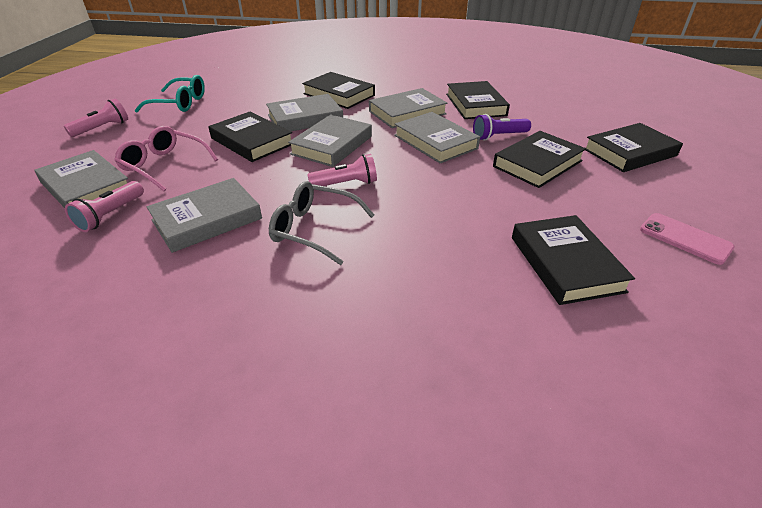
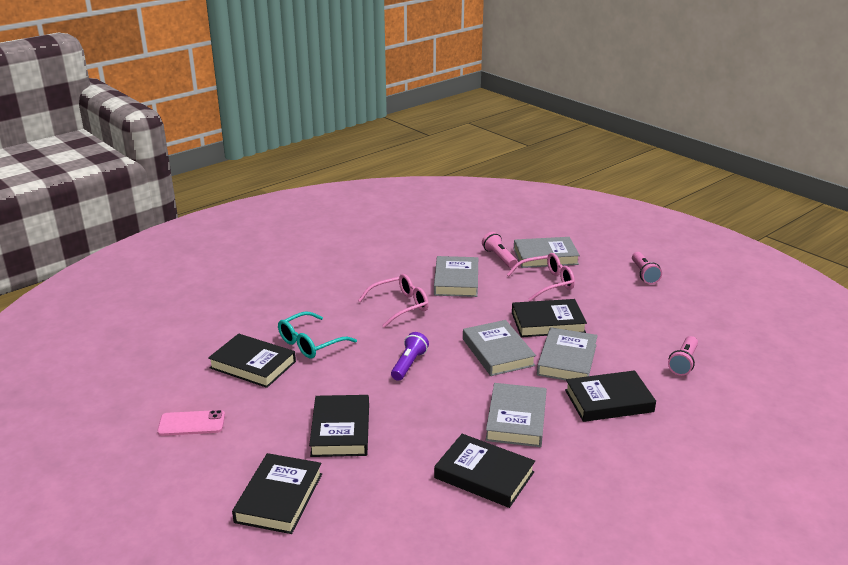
camera: 130 degrees right, 10 degrees down
turquoise glasses [135,75,205,112] -> turquoise glasses moved to [278,312,357,359]
grey glasses [269,181,375,265] -> pink glasses [358,274,429,328]
pink flashlight [307,154,377,186] -> pink flashlight moved to [668,336,698,376]
grey book [394,112,480,164] -> none
purple flashlight [473,114,531,141] -> purple flashlight moved to [391,332,429,381]

